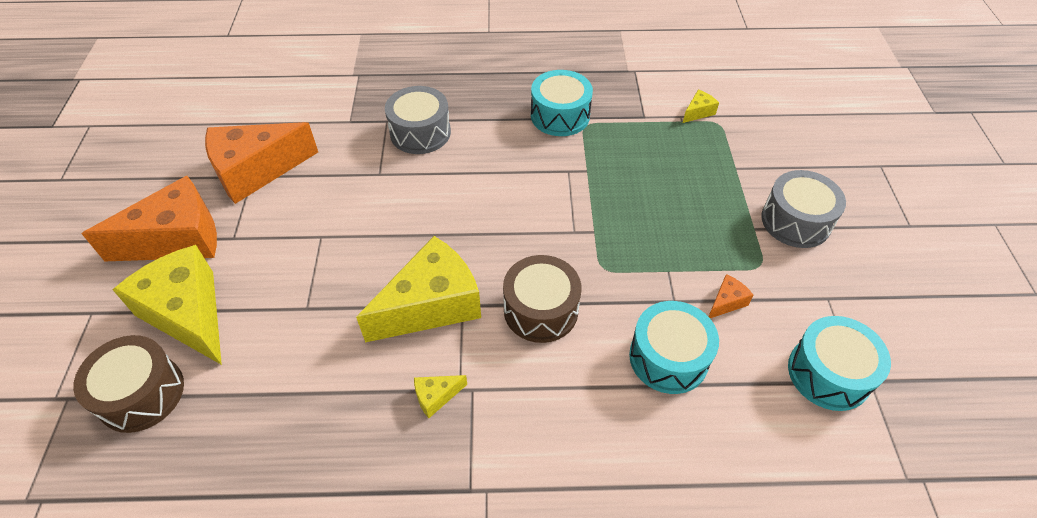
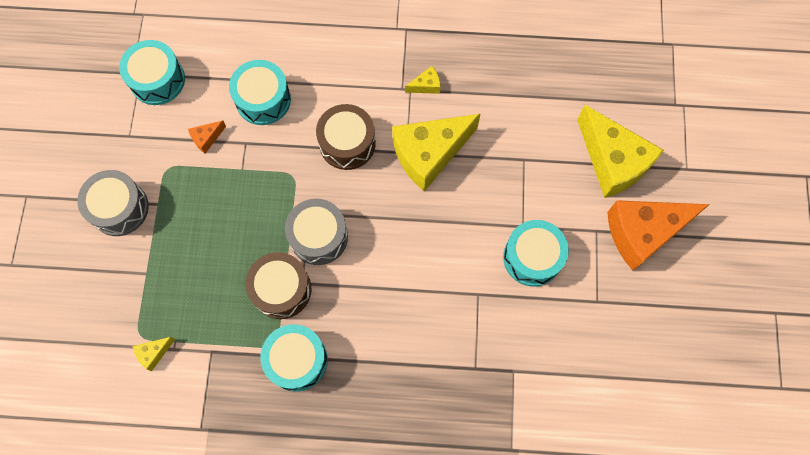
camera: 175 degrees left, 20 degrees up
brown drum [73,335,184,433] -> brown drum moved to [245,252,311,319]
orange cheese [205,122,318,204] -> none
grey drum [385,86,451,154] -> grey drum moved to [285,199,348,265]
none -> turquoise drum [503,220,569,286]

